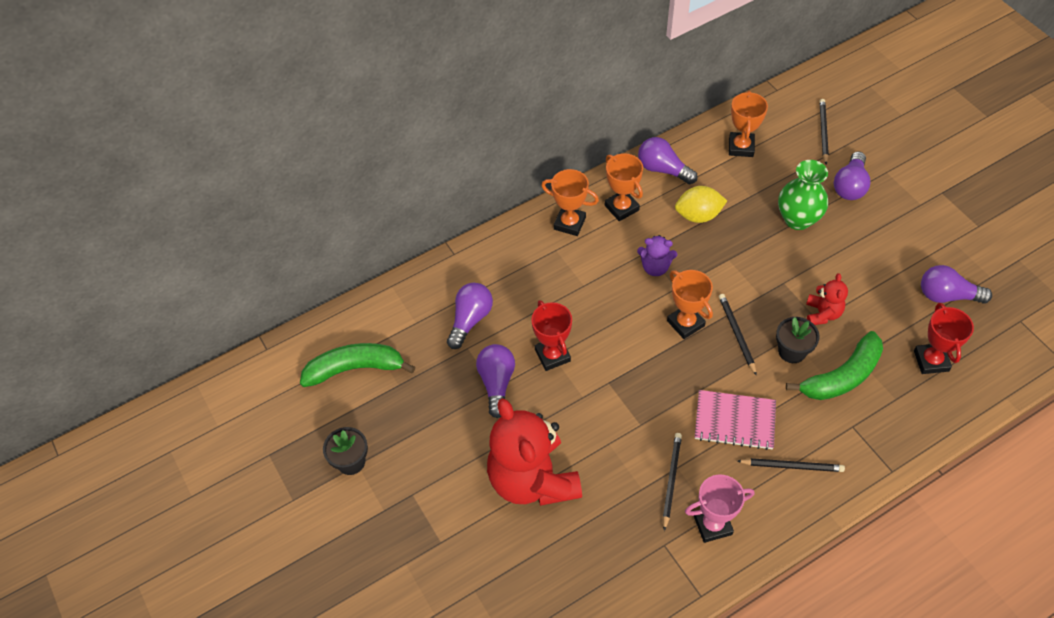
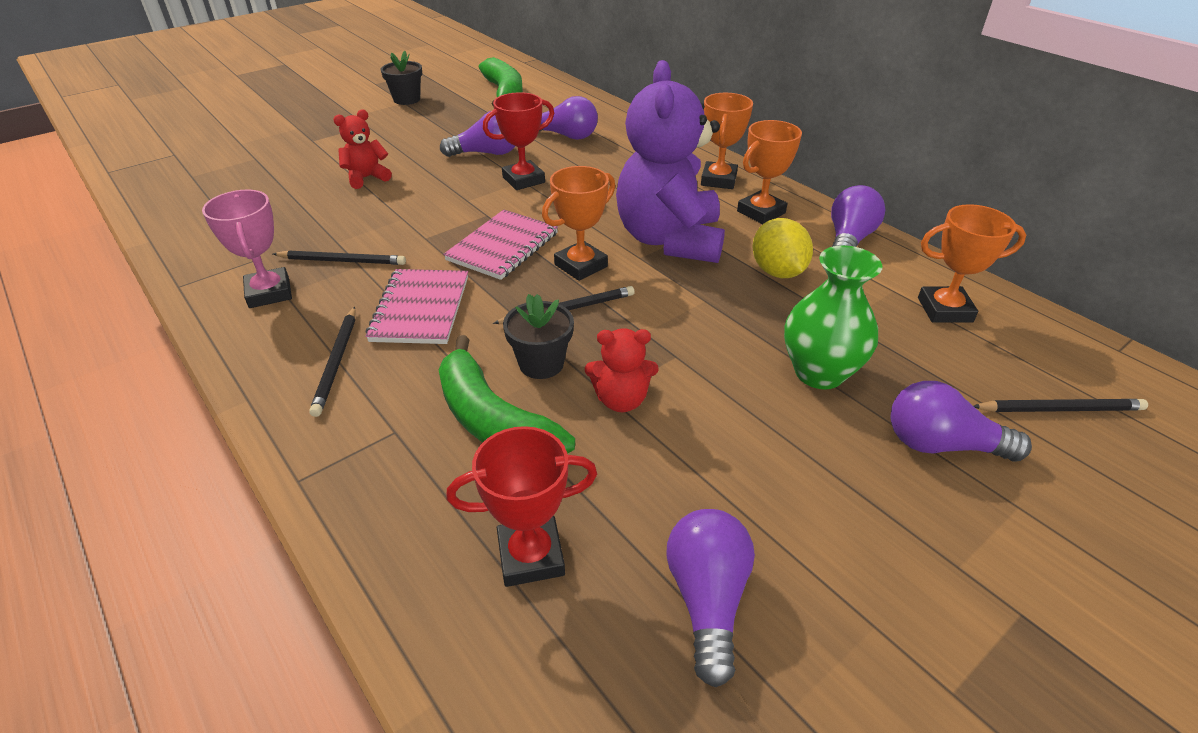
camera: 80 degrees right, 15 degrees down
red teddy bear [487,398,582,506] -> red teddy bear [333,109,392,189], size x0.45
purple teddy bear [637,235,677,276] -> purple teddy bear [616,60,725,263], size x2.22
none -> pink notebook [443,210,558,280]

